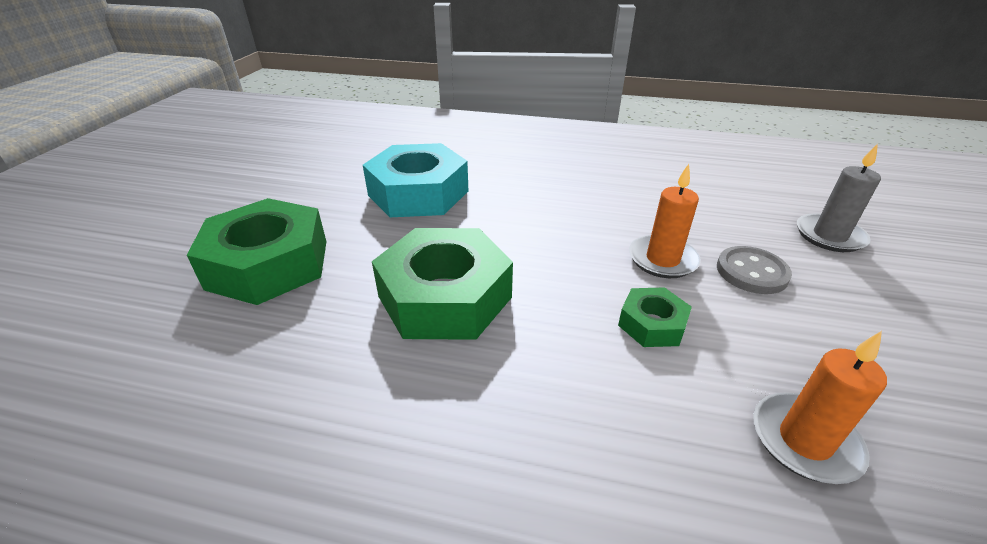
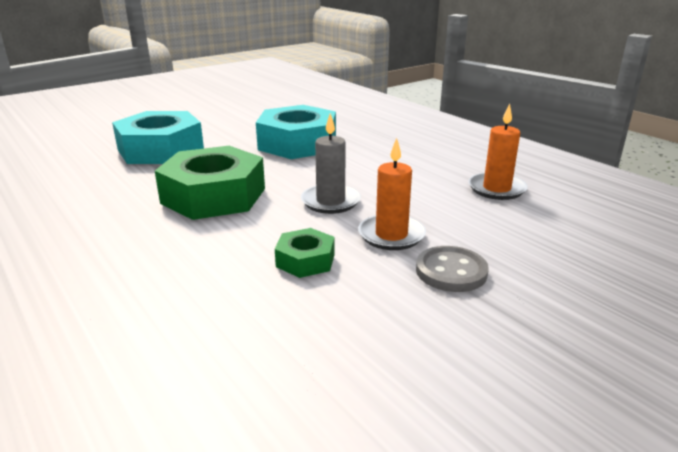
camera: 40 degrees right, 10 degrees down
green nut [187,198,326,305] -> turquoise nut [112,111,204,164]
orange candle [753,331,887,484] -> orange candle moved to [468,104,528,200]
grey candle [797,143,881,252] -> grey candle moved to [301,113,361,214]

